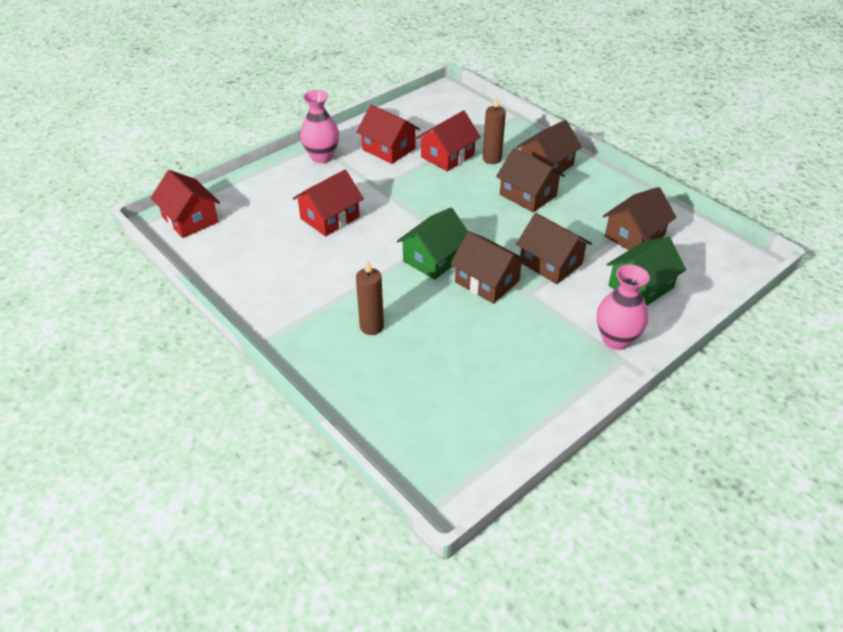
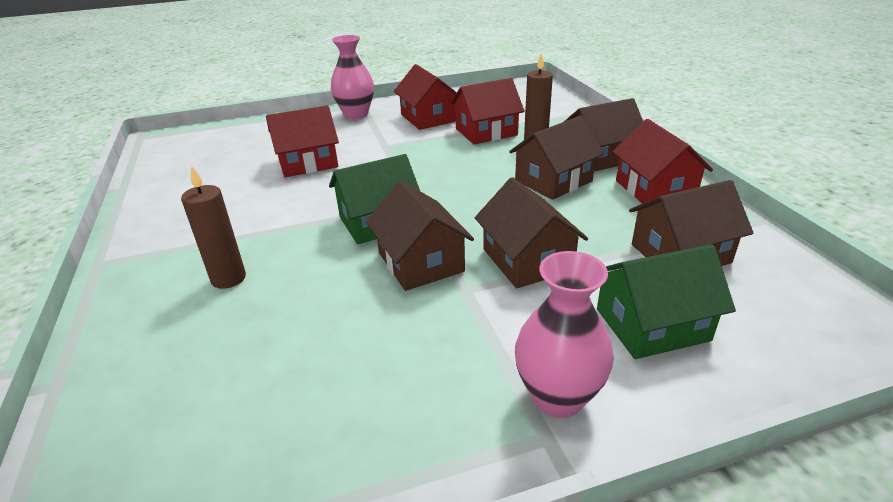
camera: 25 degrees right, 10 degrees down
red house [151,170,220,238] -> red house moved to [612,119,713,204]
brown house [496,148,565,212] -> brown house turned 75 degrees clockwise [509,116,604,200]

